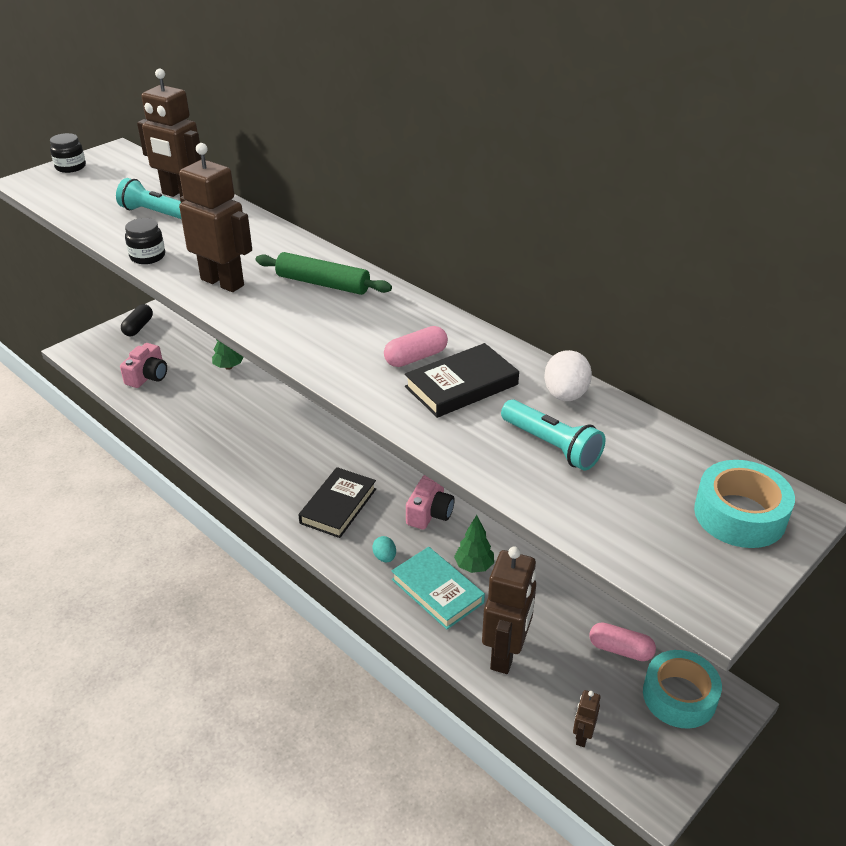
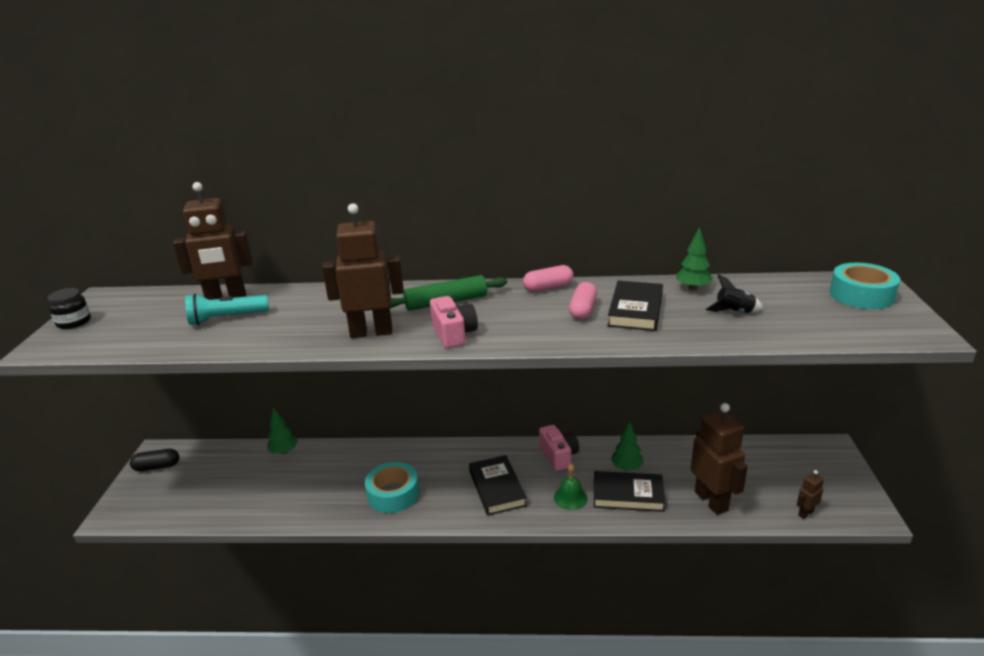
camera: 40 degrees left, 10 degrees down
pink camera [120,343,167,388] -> pink camera moved to [430,296,478,348]
black capsule [121,304,153,336] -> black capsule turned 75 degrees counterclockwise [130,449,179,471]
black jar [125,218,165,264] -> none
turquoise egg [372,536,396,562] -> green bell [554,464,588,510]
turquoise book [392,547,485,629] -> black book [594,471,665,512]
turquoise flashlight [501,400,605,471] -> black rocket [706,274,763,313]
white egg [544,350,592,401] -> green tree [676,227,713,290]
brown robot [573,690,601,747] -> brown robot turned 75 degrees clockwise [797,470,824,519]
pink capsule [589,622,656,661] -> pink capsule moved to [523,265,573,292]
turquoise tape [643,650,722,728] -> turquoise tape moved to [365,462,419,513]

